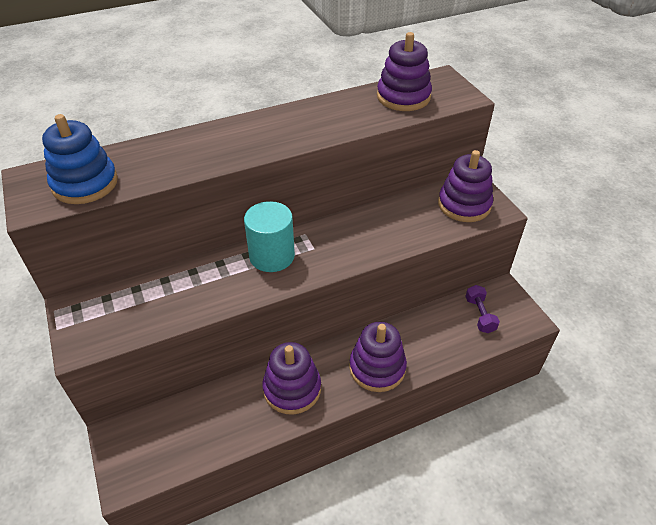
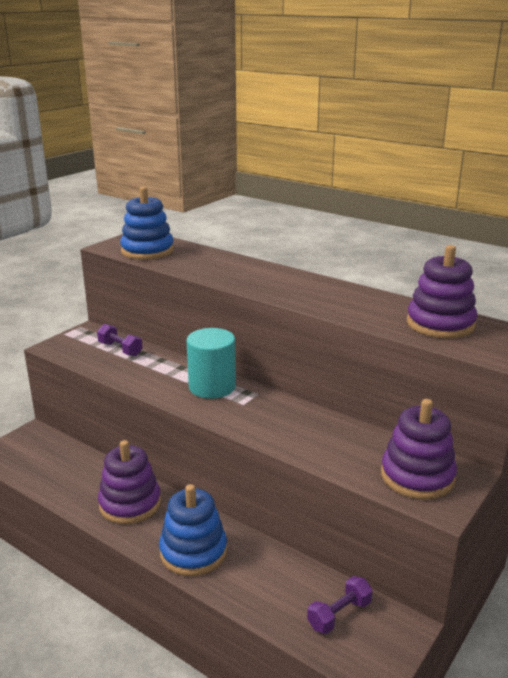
camera: 60 degrees right, 20 degrees down
purple stacking toy [349,322,407,392] -> blue stacking toy [159,484,227,576]
none -> purple dumbbell [97,324,143,356]

